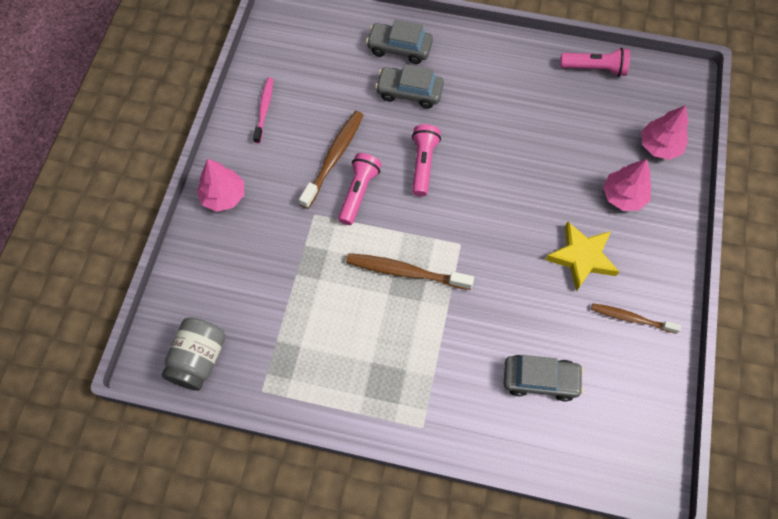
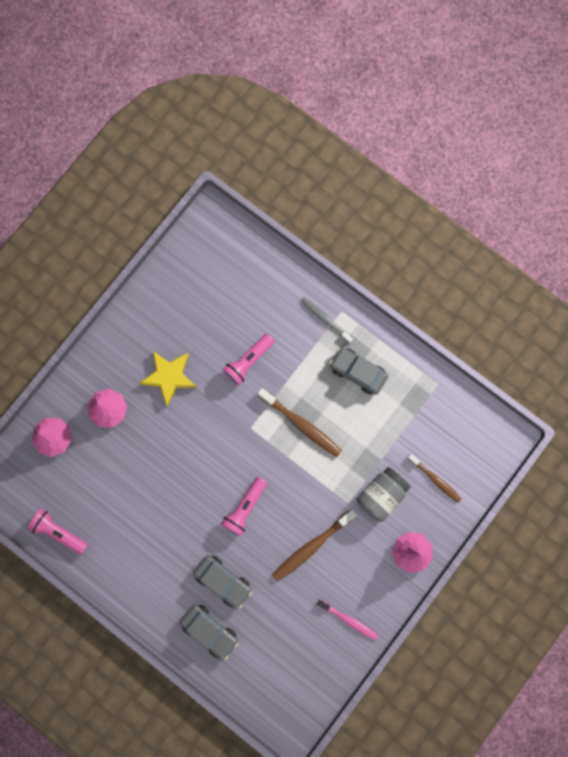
camera: 155 degrees left, 15 degrees up
grey jar [162,317,225,391] -> grey jar moved to [357,467,410,522]
pink toothbrush [253,77,273,144] -> pink toothbrush turned 90 degrees counterclockwise [317,599,379,640]
pink flashlight [338,153,382,225] -> pink flashlight moved to [222,334,275,386]
grey car [504,355,584,401] -> grey car moved to [329,347,388,395]
brown toothbrush [591,303,681,334] -> brown toothbrush moved to [407,454,461,503]
none -> grey toothbrush [301,297,353,344]

